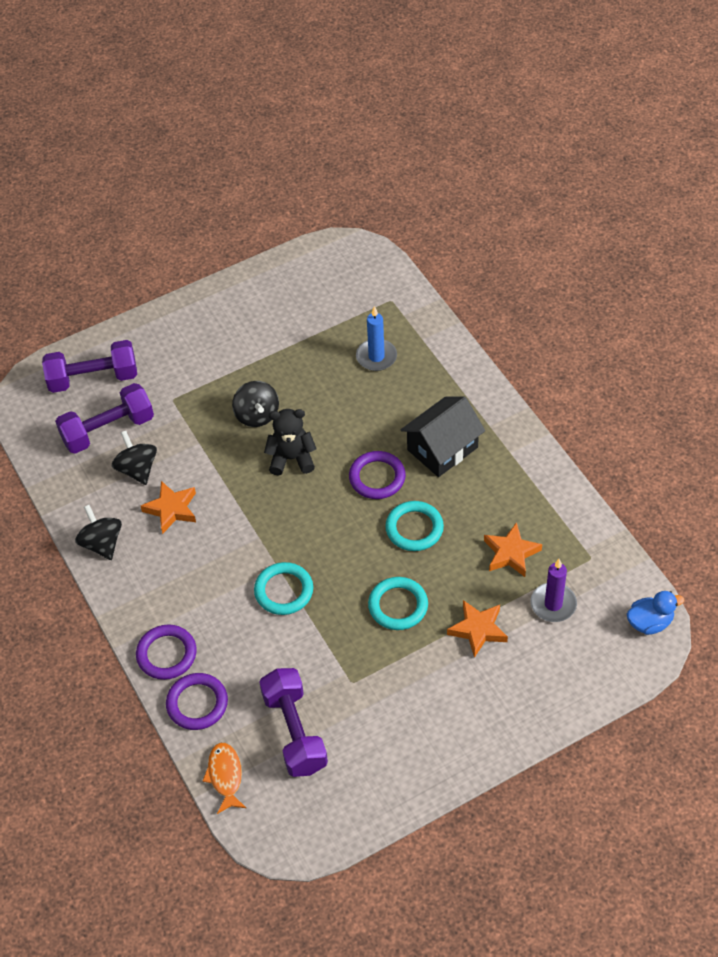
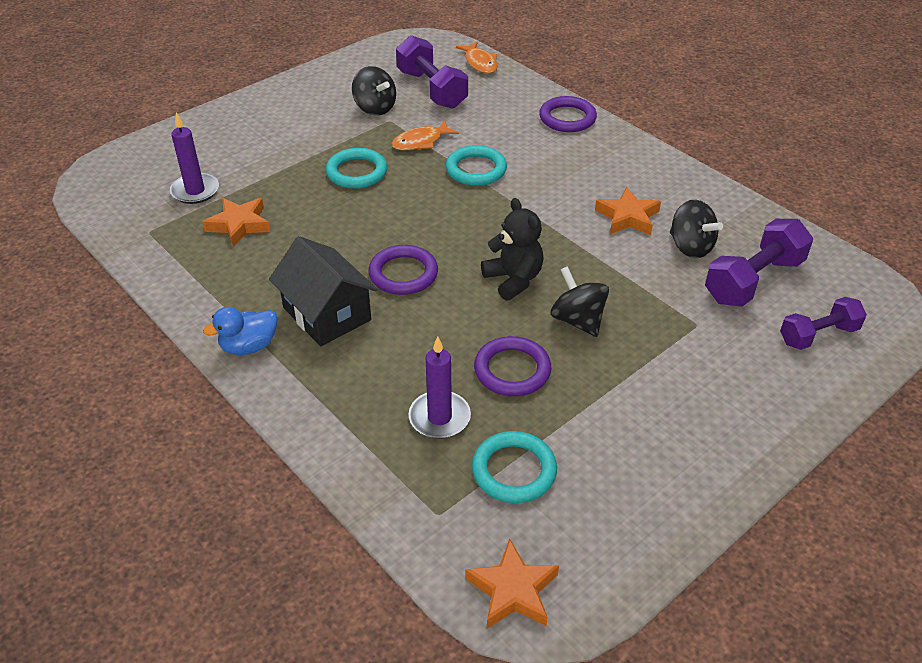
camera: 165 degrees right, 10 degrees down
purple dumbbell [42,340,137,393] -> purple dumbbell [780,297,867,350], size x0.65
black spinning top [75,505,122,560] -> black spinning top moved to [352,66,396,116]
purple ring [166,673,228,730] -> purple ring moved to [474,336,551,396]
black teddy bear [264,409,317,476] -> black teddy bear turned 105 degrees counterclockwise [481,198,544,301]
blue candle [356,306,397,371] -> purple candle [409,336,471,439]
turquoise ring [385,501,444,551] -> turquoise ring moved to [472,431,557,503]
black house [401,397,485,477] -> black house turned 75 degrees counterclockwise [269,236,378,346]
orange star [447,600,508,658] -> orange star moved to [465,538,559,629]
blue duck [627,591,684,635] -> blue duck moved to [203,307,277,355]
none -> orange fish [392,120,459,151]

